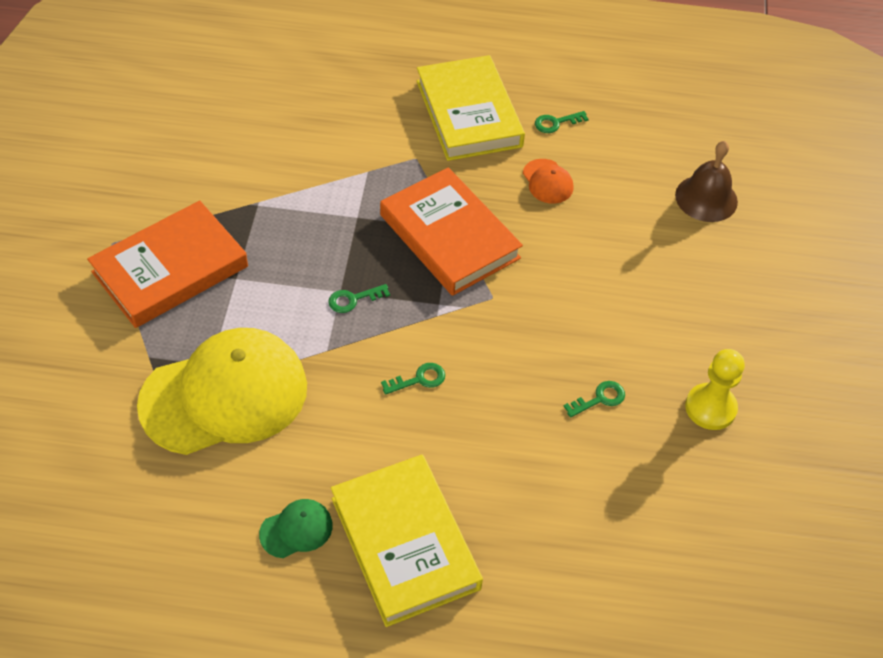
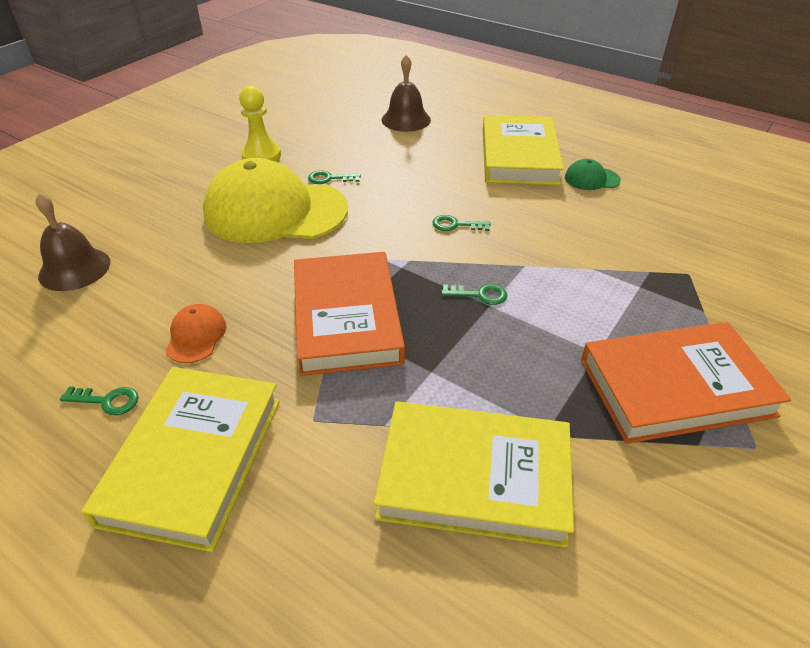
camera: 150 degrees left, 10 degrees down
yellow cap [137,328,307,455] -> yellow cap moved to [203,158,348,243]
none -> yellow book [374,401,574,548]
none -> brown bell [381,55,431,132]

